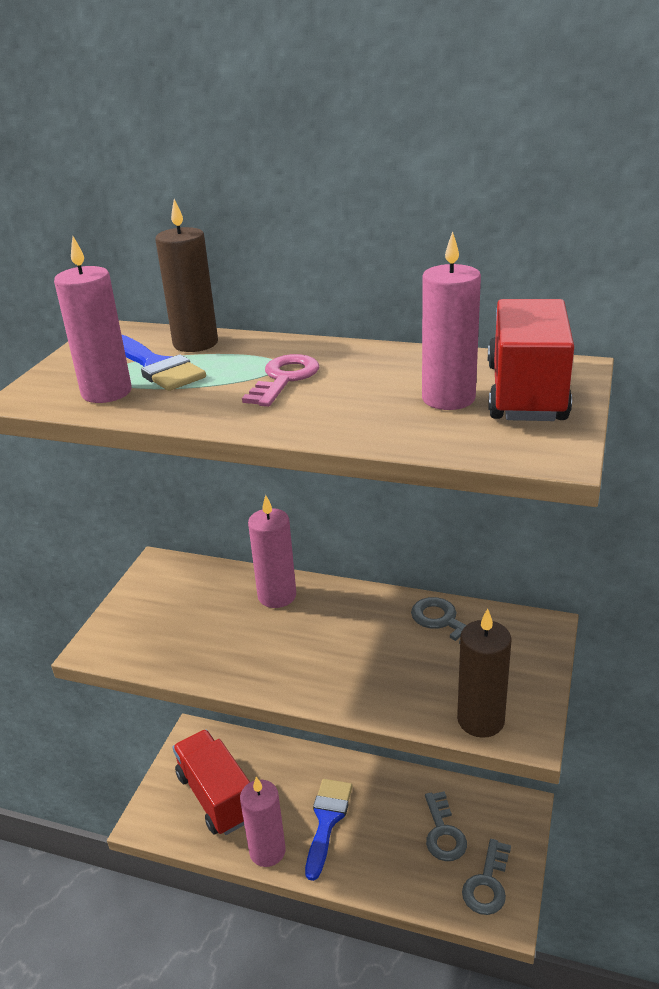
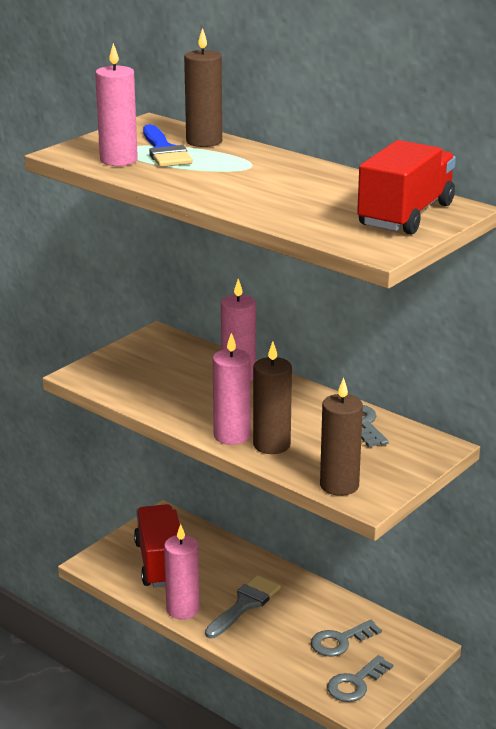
camera: 20 degrees right, 5 degrees down
pink key [242,354,319,407] -> none
blue brush [305,779,352,881] -> grey brush [205,575,281,638]
pink candle [422,231,481,410] -> pink candle moved to [213,333,251,445]
grey key [425,791,467,861] -> grey key turned 45 degrees clockwise [311,620,382,657]
none -> brown candle [253,342,292,454]

